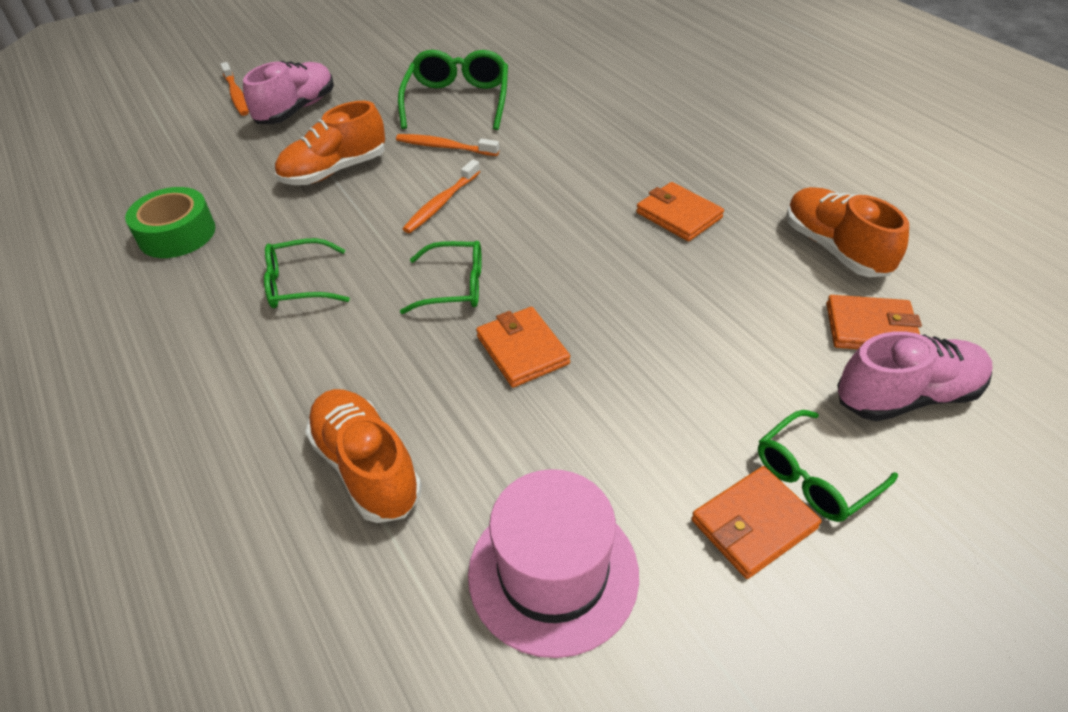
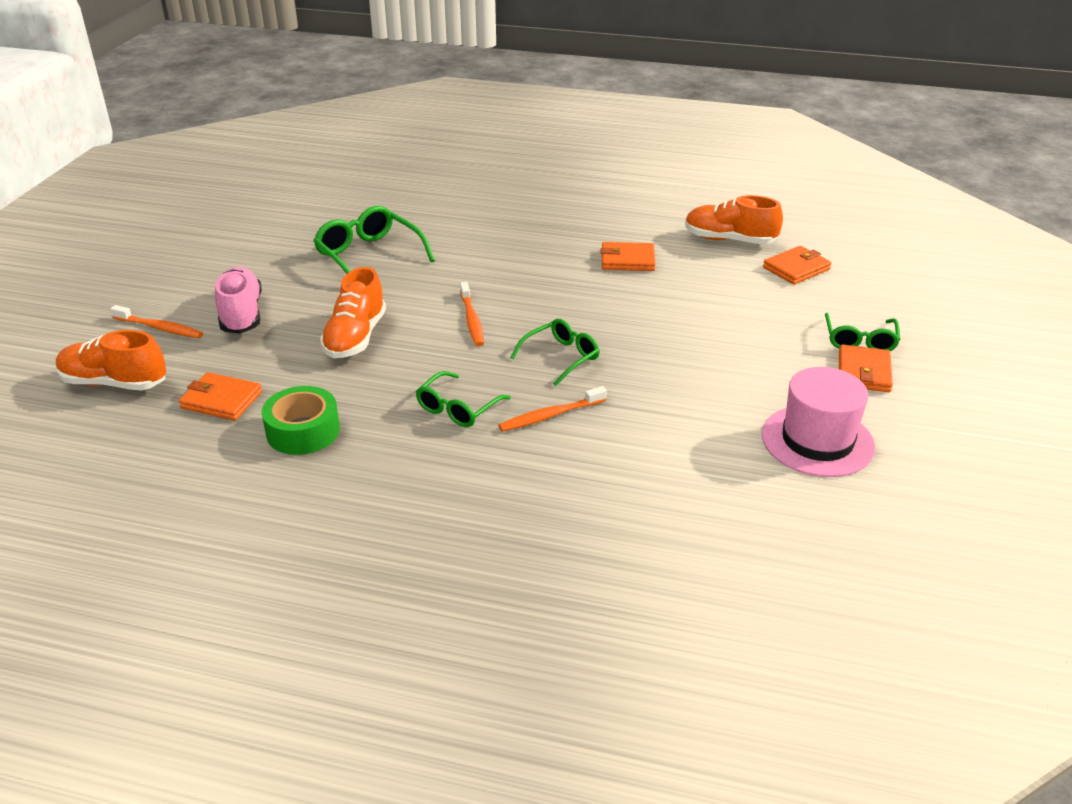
camera: 45 degrees left, 10 degrees down
orange shoe [305,389,422,523] -> orange shoe moved to [56,330,166,391]
orange toothbrush [396,134,499,156] -> orange toothbrush moved to [498,386,607,432]
orange wallet [476,307,570,388] -> orange wallet moved to [179,372,262,420]
pink shoe [837,331,992,421] -> none

